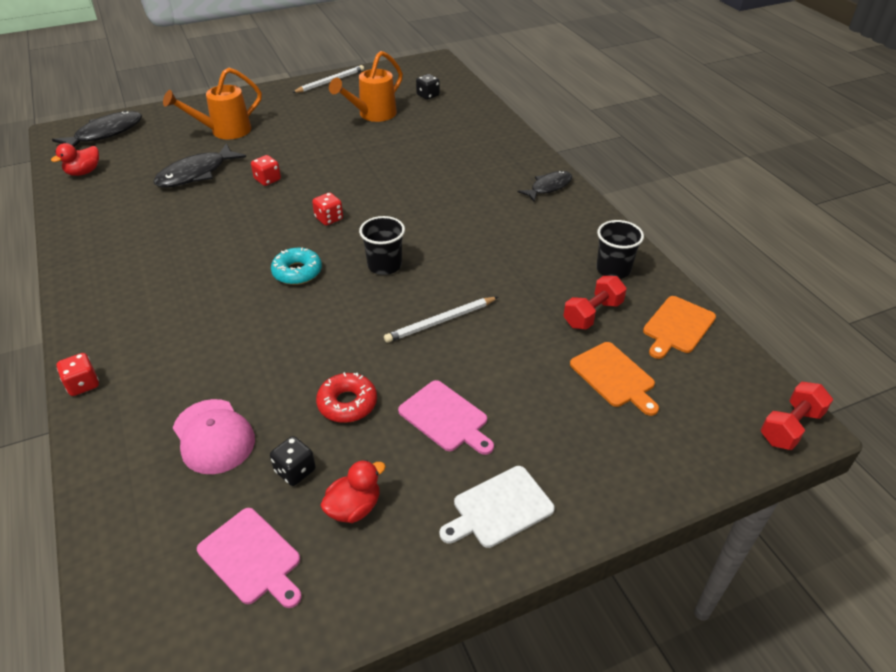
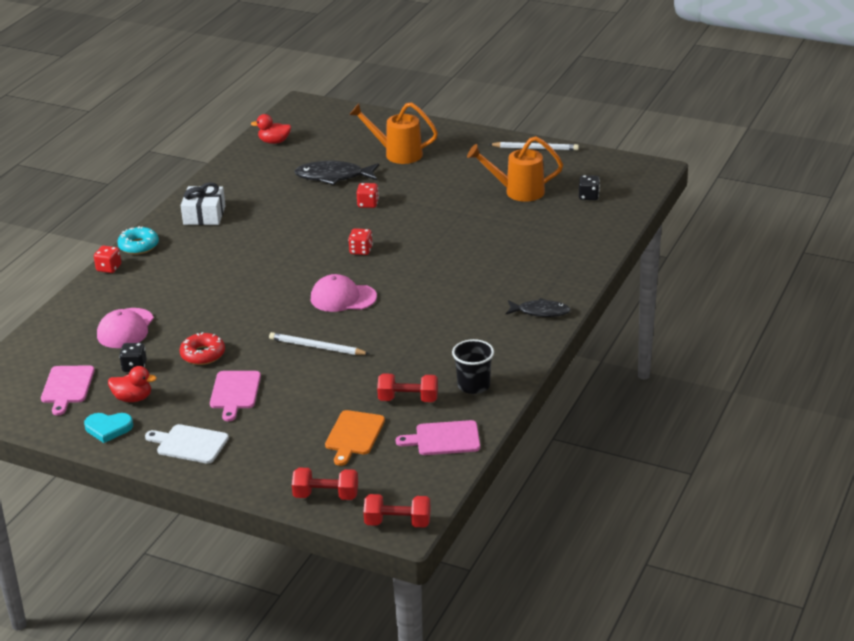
camera: 50 degrees right, 10 degrees down
black fish [52,111,142,147] -> none
turquoise donut [271,247,322,285] -> turquoise donut moved to [117,226,159,254]
black cup [359,216,405,275] -> pink cap [311,274,377,312]
orange cutting board [643,296,716,359] -> pink cutting board [396,420,480,455]
none -> turquoise heart [84,413,133,443]
none -> white gift [181,182,226,225]
none -> red dumbbell [292,468,358,500]

